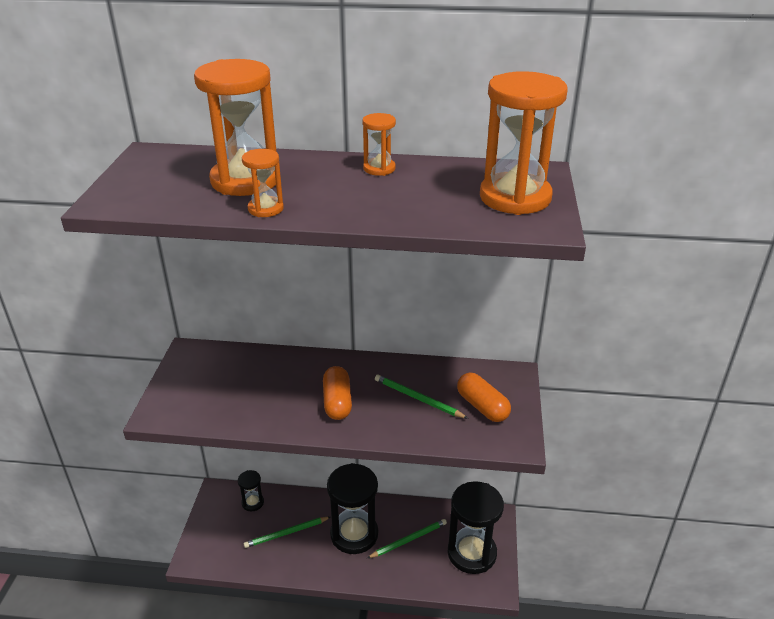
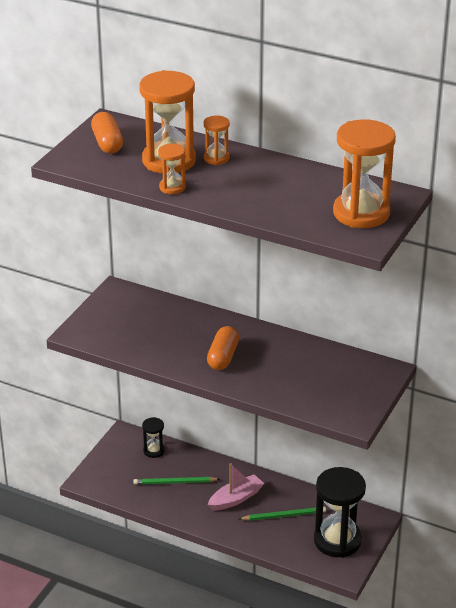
camera: 20 degrees right, 0 degrees up
black hourglass [327,463,378,554] -> pink boat [208,463,264,511]
orange hourglass [362,113,396,176] -> orange hourglass moved to [203,116,230,165]
green pencil [375,374,468,419] -> none
orange capsule [457,373,511,422] -> orange capsule moved to [91,112,123,154]

